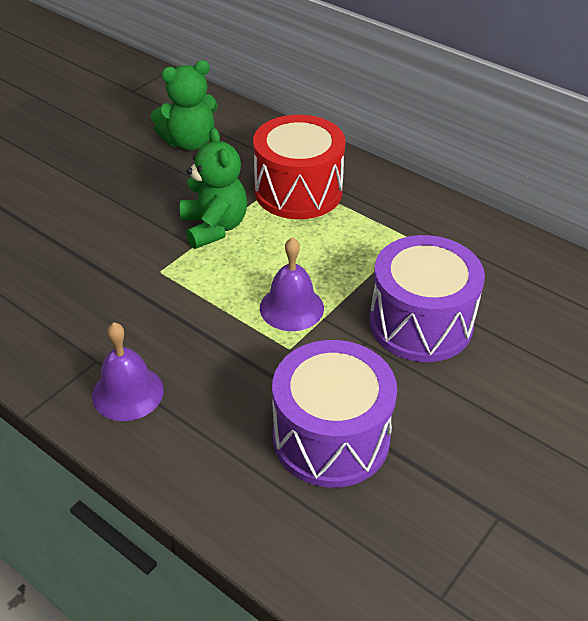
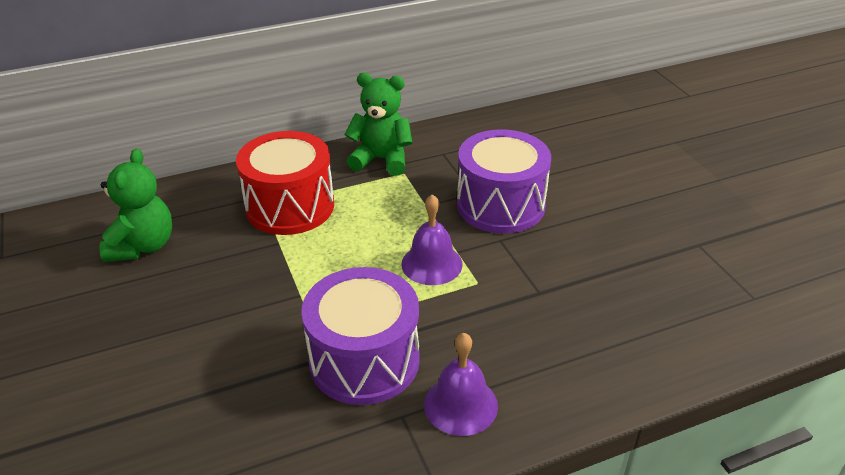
camera: 60 degrees left, 5 degrees down
green teddy bear [180,128,247,249] -> green teddy bear moved to [344,73,413,176]
purple drum [272,340,397,488] -> purple drum moved to [301,267,420,405]

